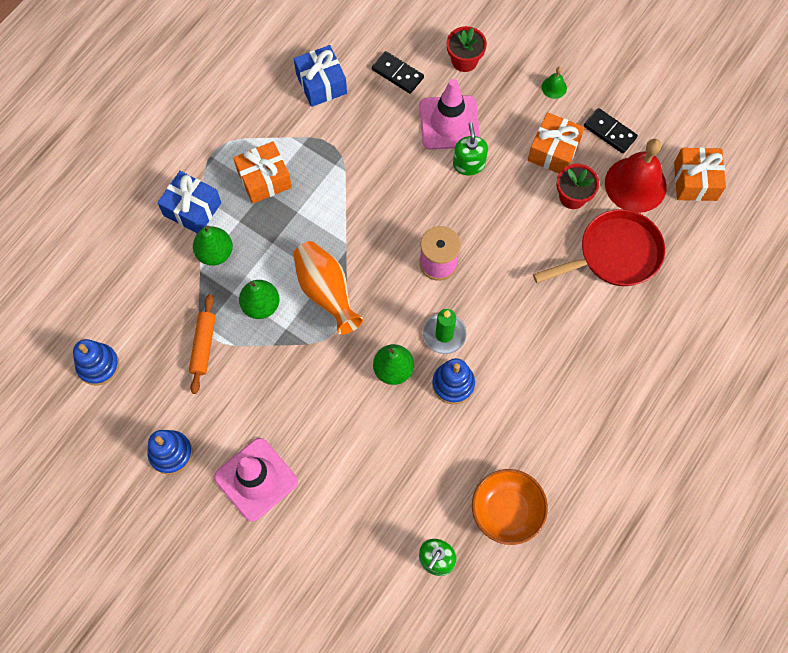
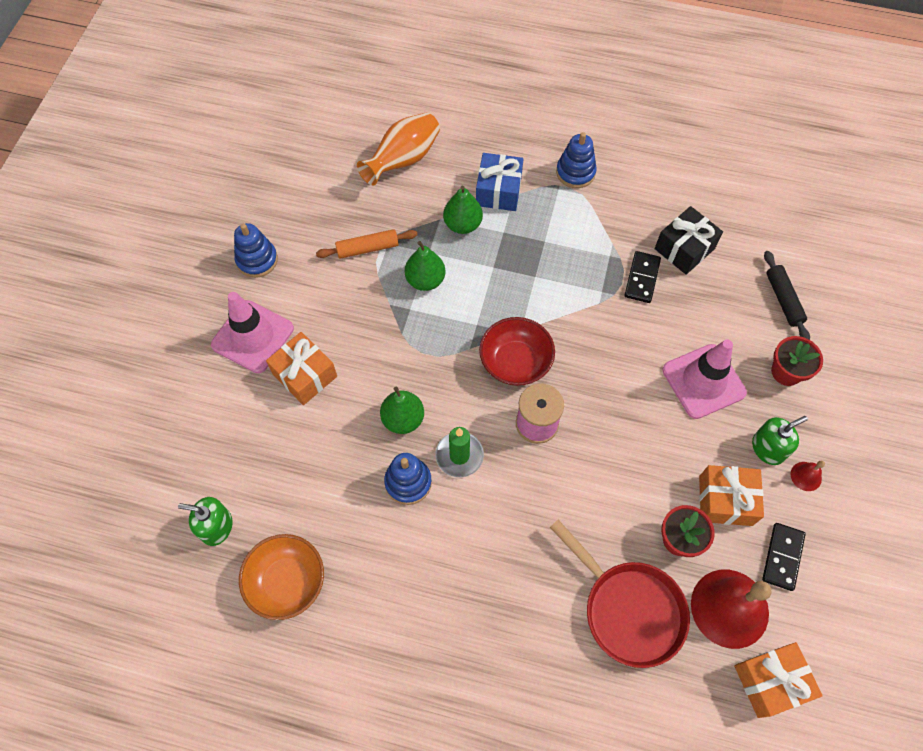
camera: 70 degrees right, 5 degrees down
blue stacking toy [73,339,119,386] -> blue stacking toy moved to [556,132,597,188]
orange gift [233,141,292,204] -> orange gift moved to [266,332,337,405]
orange vase [293,241,363,335] -> orange vase moved to [357,112,440,185]
blue gift [294,45,347,107] -> black gift [655,206,723,275]
black domino [372,51,424,94] -> black domino moved to [624,251,661,303]
green soap dispenser [453,122,488,175] -> green soap dispenser moved to [752,416,808,465]
green bell [542,67,567,99] -> red bell [790,461,825,491]
none -> red bowl [479,317,555,386]
none -> black rolling pin [764,251,810,340]

